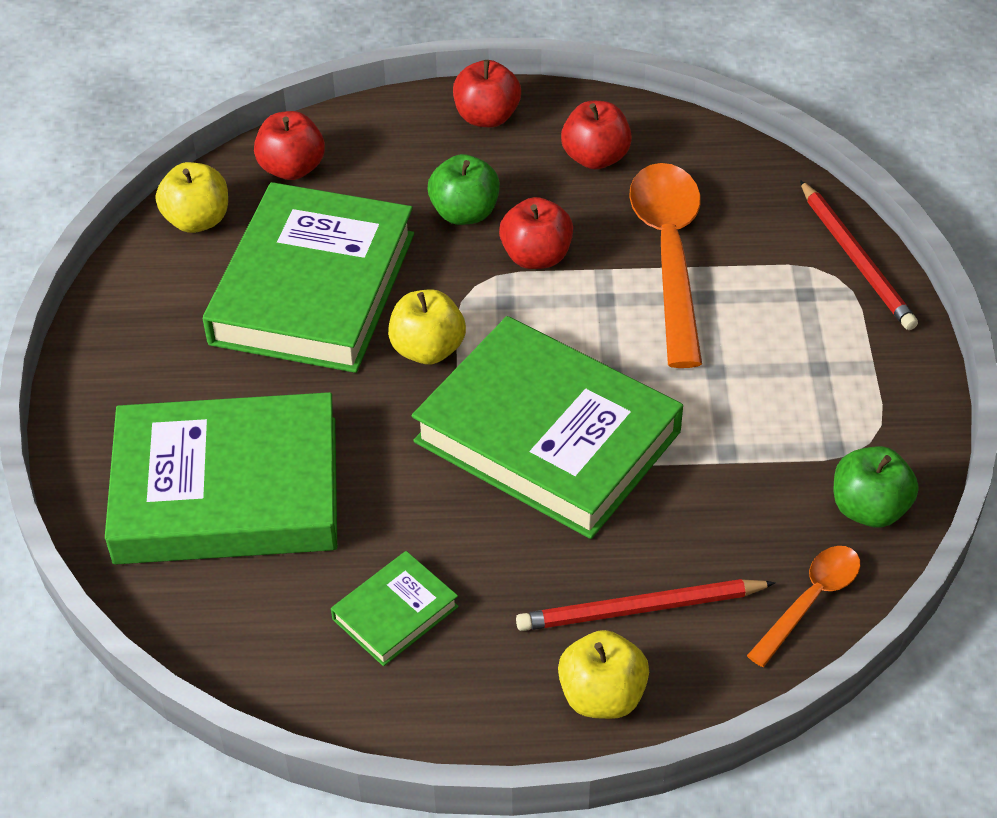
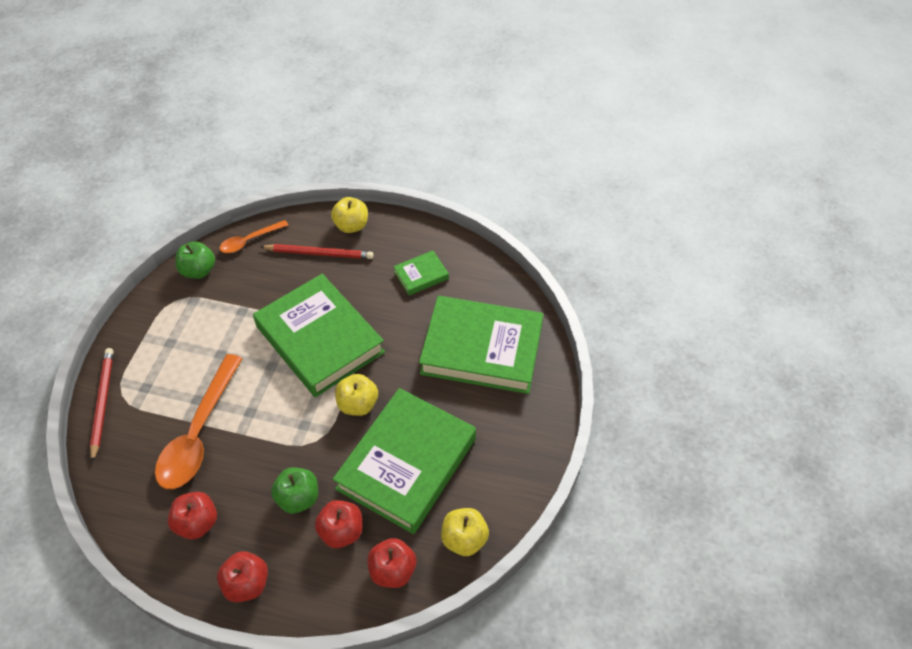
camera: 165 degrees left, 5 degrees up
red apple [499,197,573,269] -> red apple moved to [315,500,363,548]

